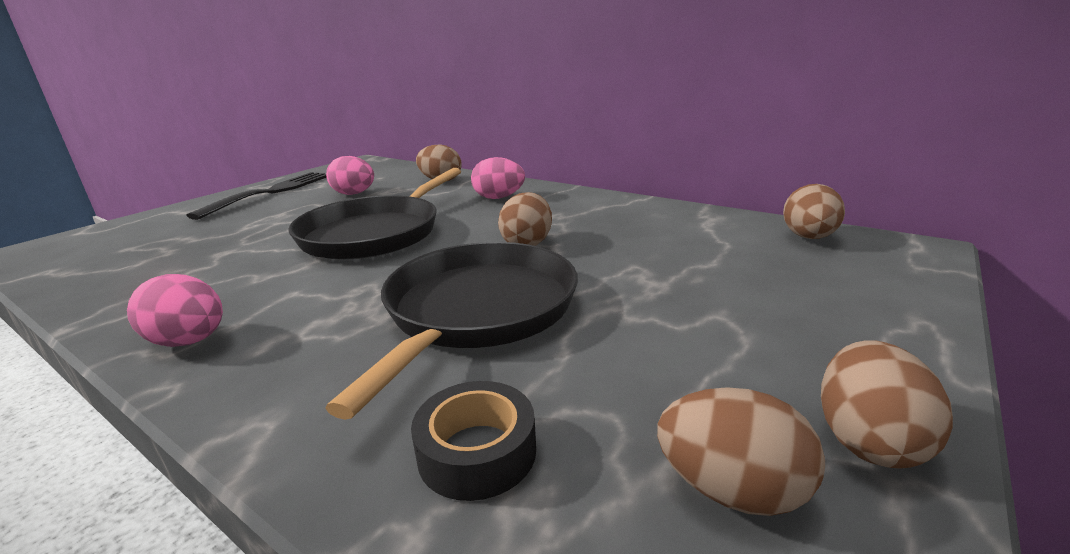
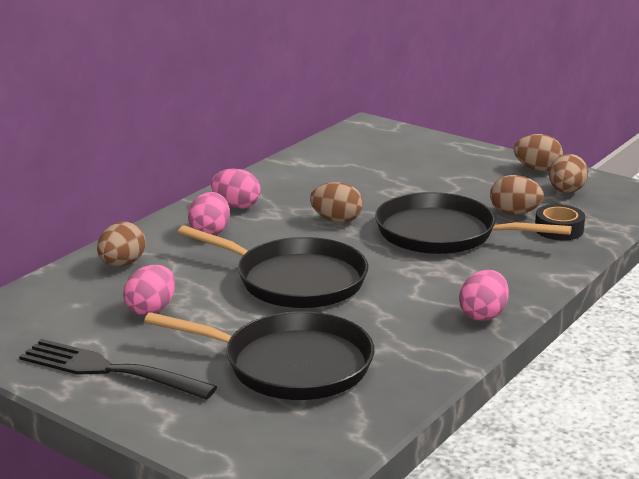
camera: 90 degrees left, 0 degrees up
brown egg [783,184,845,239] -> brown egg moved to [490,175,544,215]
none -> black pan [144,311,374,400]
none -> pink egg [211,169,261,209]

